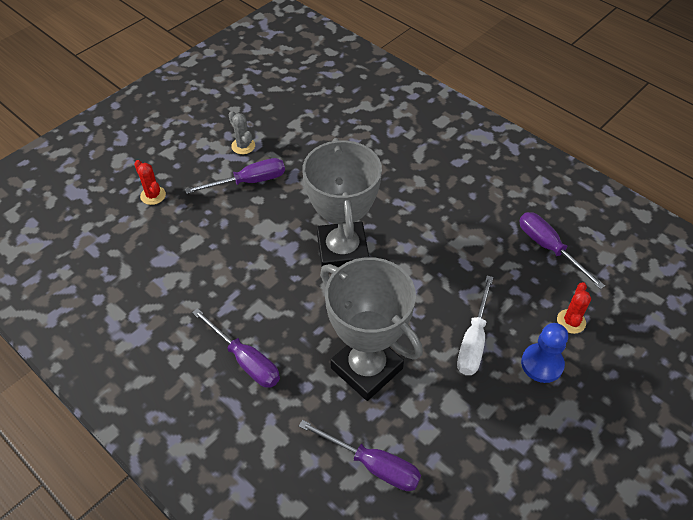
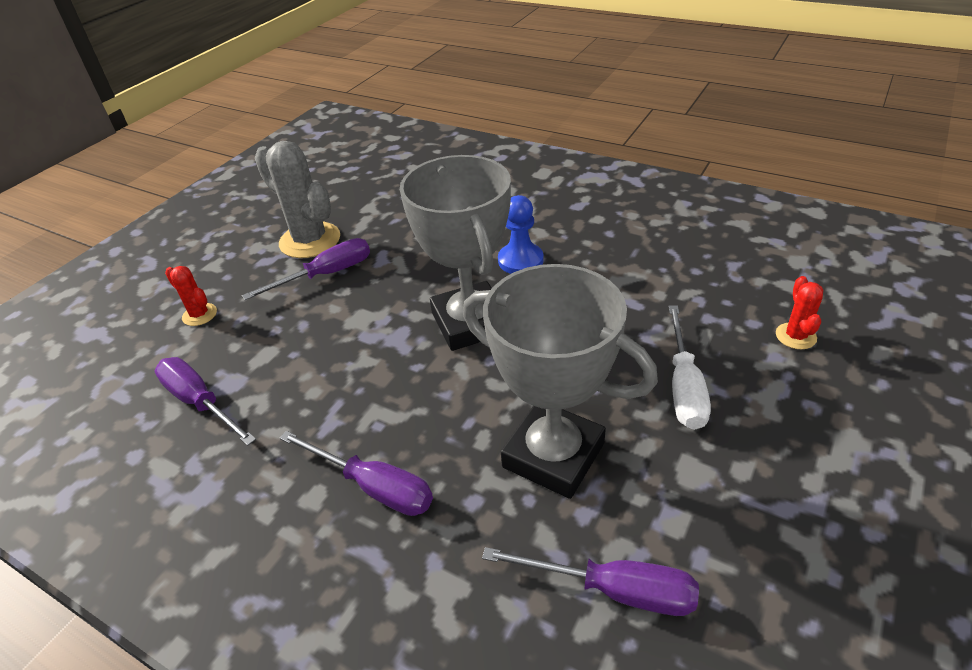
camera: 10 degrees left, 10 degrees down
grey cactus [228,111,255,154] -> grey cactus [255,141,340,258], size x2.01
purple screwdriver [519,212,605,289] -> purple screwdriver moved to [155,357,256,446]
blue pawn [521,323,568,383] -> blue pawn moved to [498,195,544,274]

